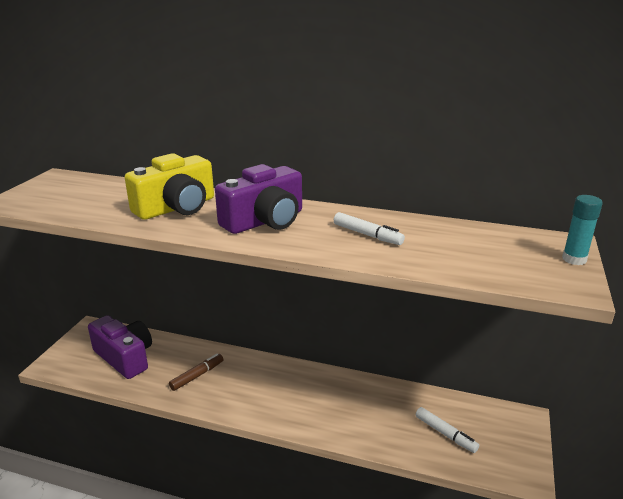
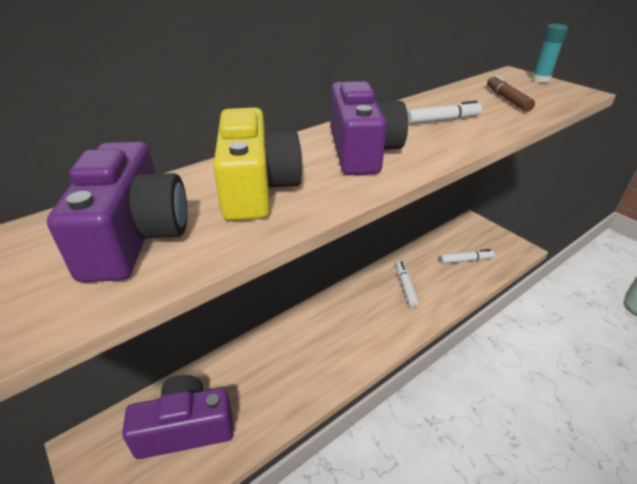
camera: 55 degrees left, 10 degrees up
brown marker [169,354,223,391] -> brown marker moved to [487,75,535,112]
none -> purple camera [47,142,187,282]
none -> white marker [396,261,419,307]

